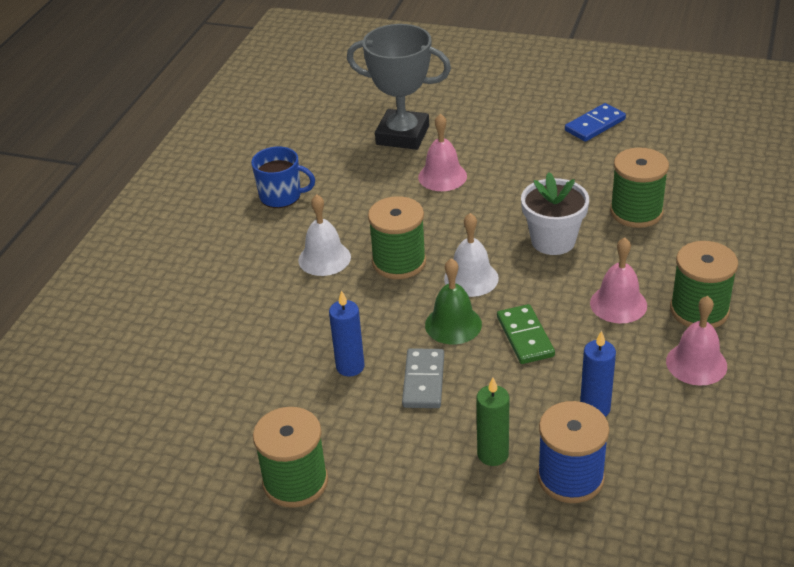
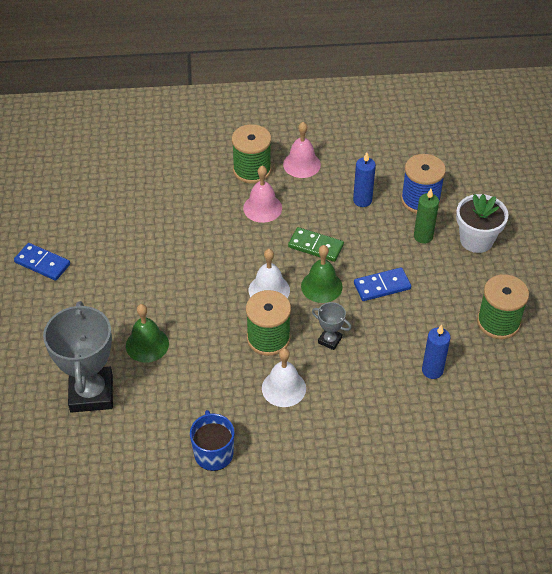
camera: 115 degrees left, 10 degrees up
blue candle [329,290,365,377] -> blue candle moved to [422,325,450,379]
grey domino [402,348,444,408] -> blue domino [354,267,411,301]
pink bell [418,114,467,191] -> green bell [126,304,169,363]
green domino [497,304,555,364] -> green domino turned 60 degrees clockwise [288,227,344,262]
white flower pot [521,172,589,255] -> white flower pot moved to [456,194,509,253]
green spool [610,147,669,228] -> none
none -> grey trophy [312,302,351,350]

